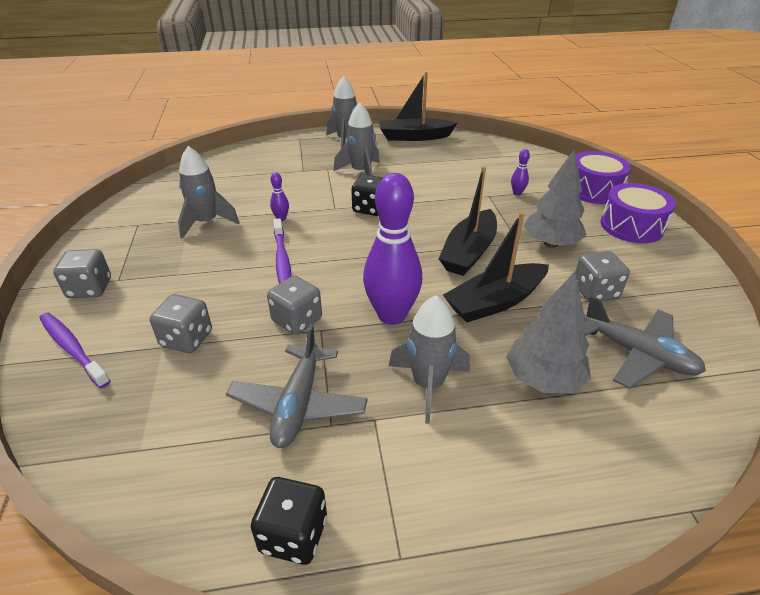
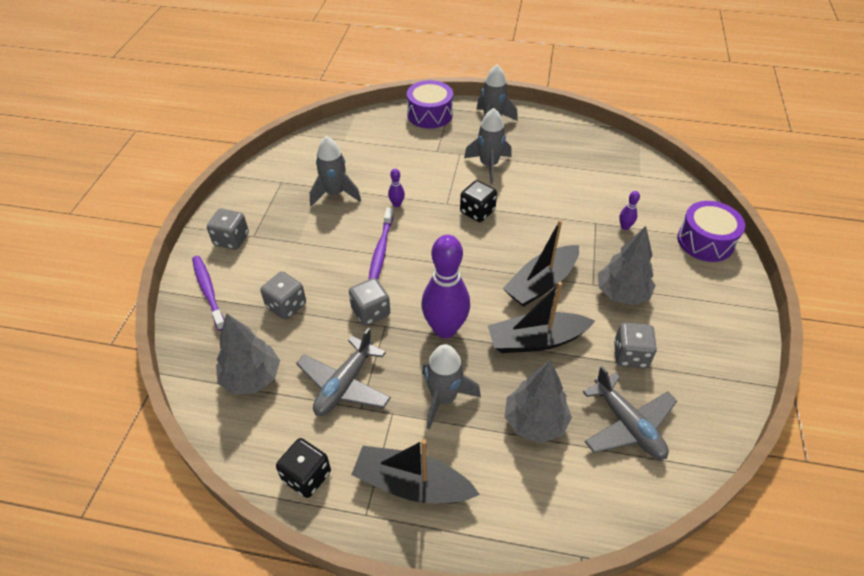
camera: 20 degrees right, 10 degrees up
black boat [379,72,457,141] -> black boat moved to [351,439,480,504]
purple drum [600,183,676,243] -> purple drum moved to [407,80,453,129]
none -> grey tree [216,313,280,395]

